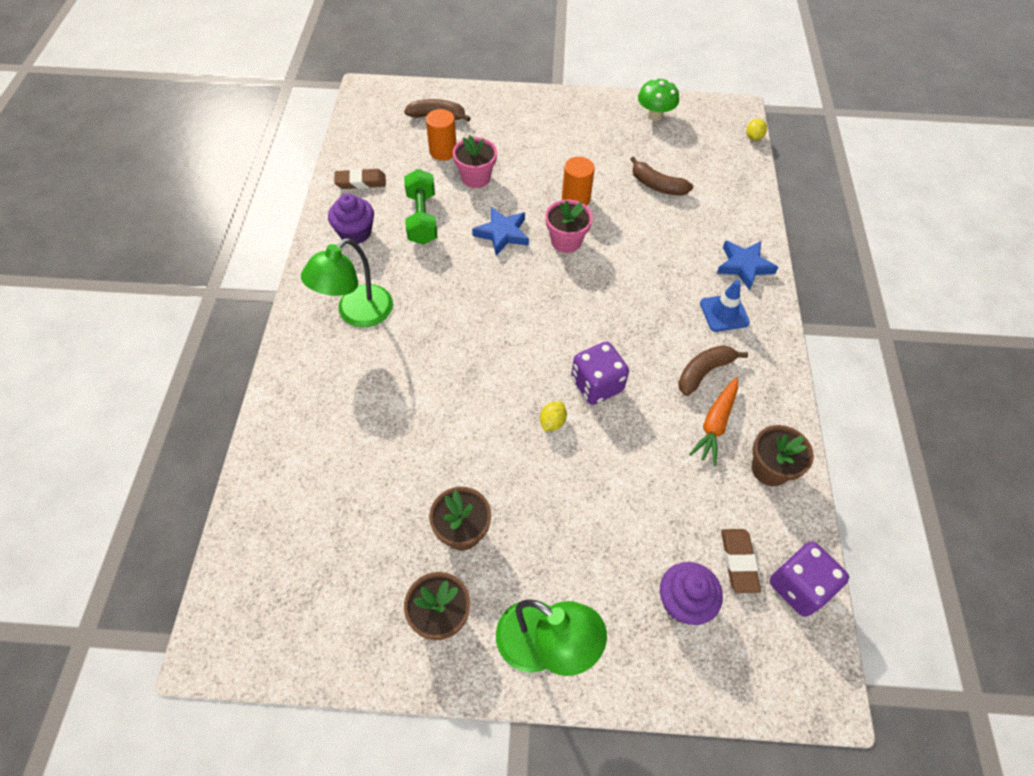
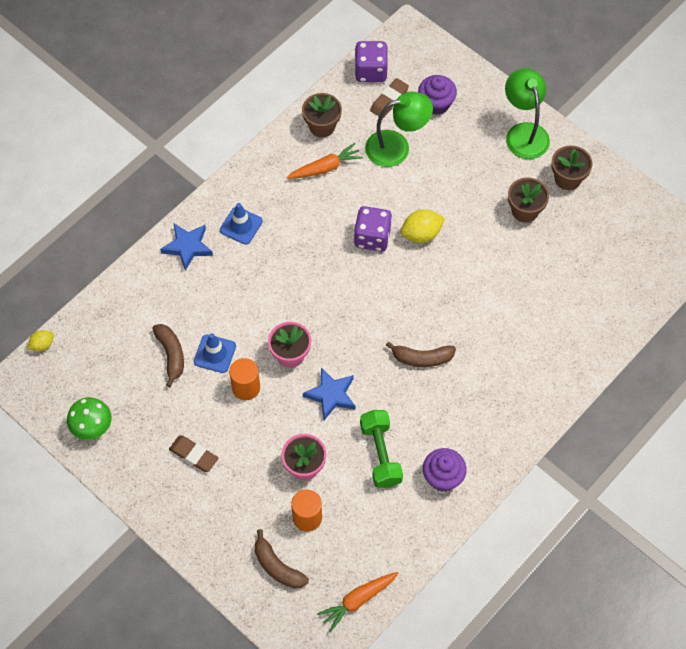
camera: 140 degrees left, 5 degrees up
green lamp [301,238,393,327] -> green lamp moved to [365,92,433,167]
brown eraser [334,168,386,189] -> brown eraser moved to [169,435,218,472]
green dumbbell [404,169,437,245] -> green dumbbell turned 45 degrees counterclockwise [360,410,403,488]
yellow lemon [540,401,567,431] -> yellow lemon [401,210,445,243], size x1.67
brown banana [678,345,748,396] -> brown banana moved to [386,342,456,367]
none -> blue traffic cone [194,333,236,373]
none -> orange carrot [317,572,399,632]

